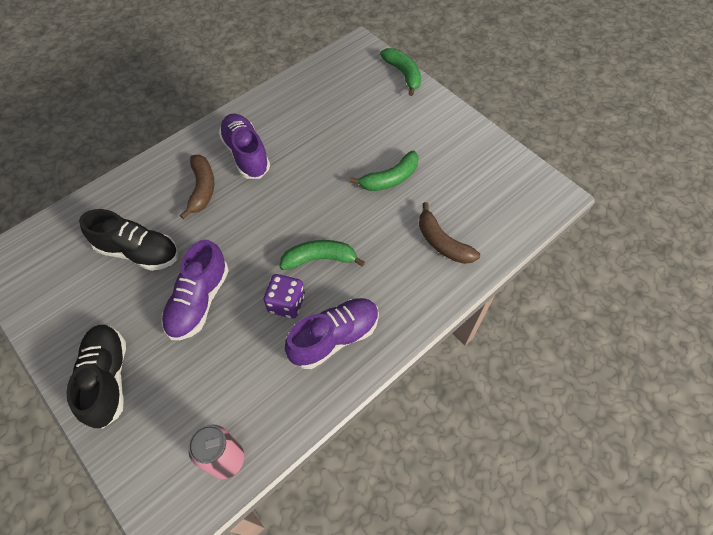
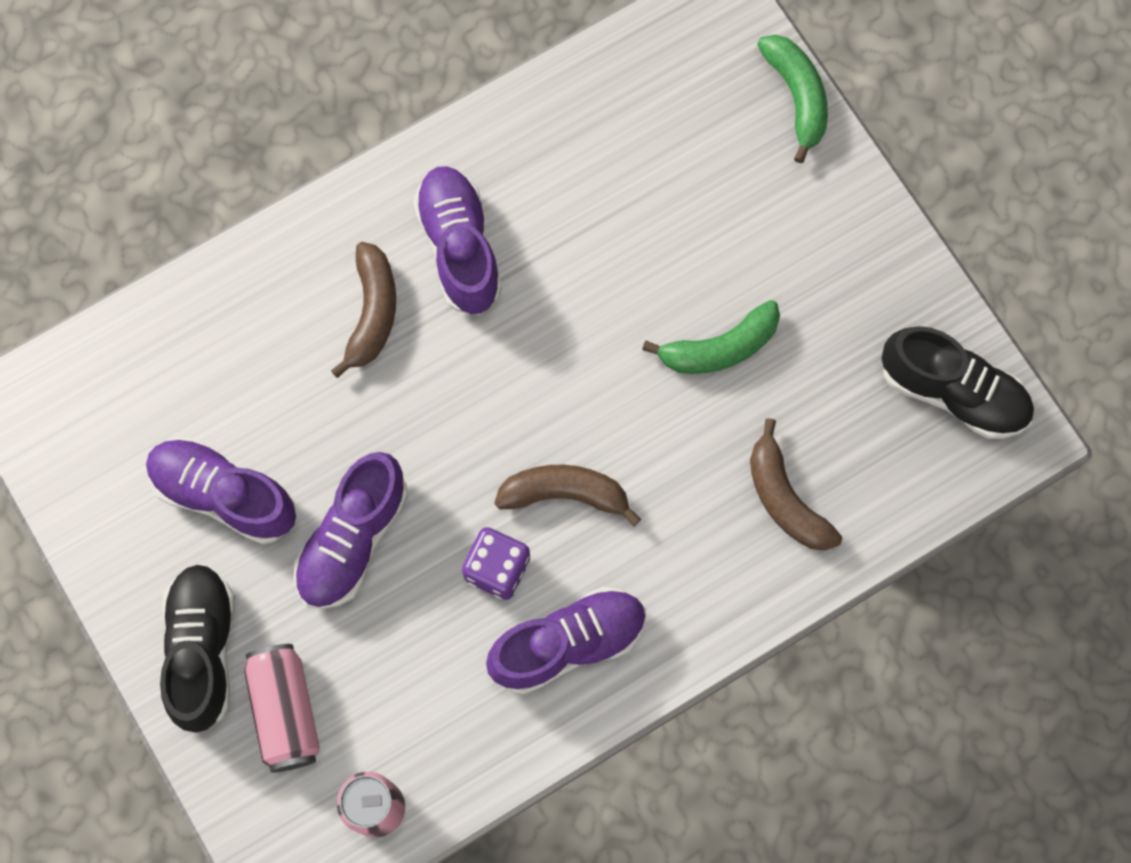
camera: 10 degrees right, 15 degrees up
black shoe [79,209,179,271] -> black shoe moved to [881,326,1034,439]
green banana [280,240,365,270] -> brown banana [494,465,641,526]
none -> purple shoe [146,438,296,544]
none -> pink can [244,644,320,773]

